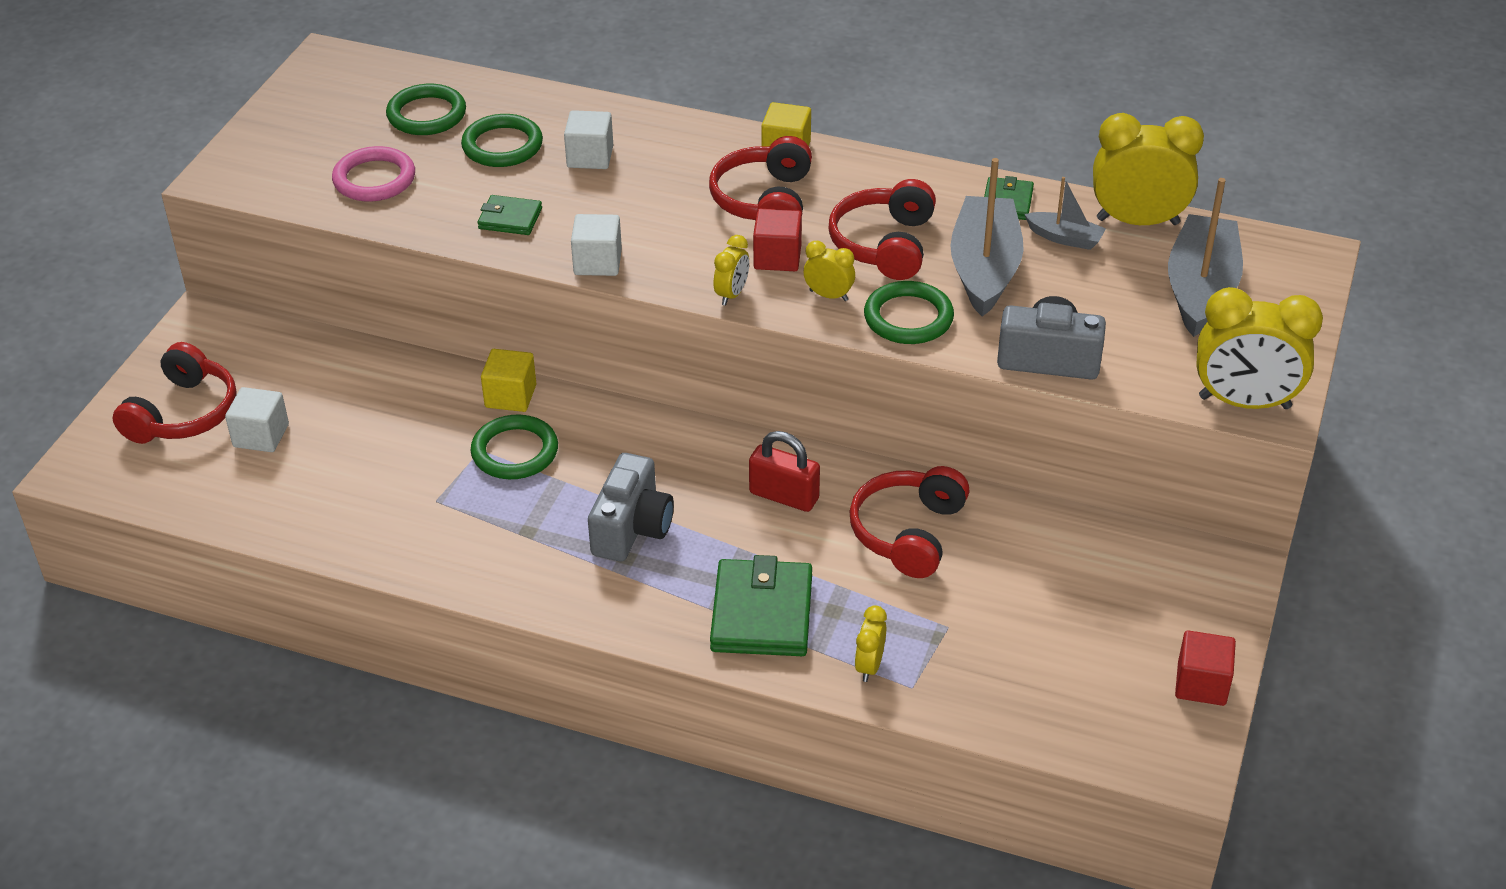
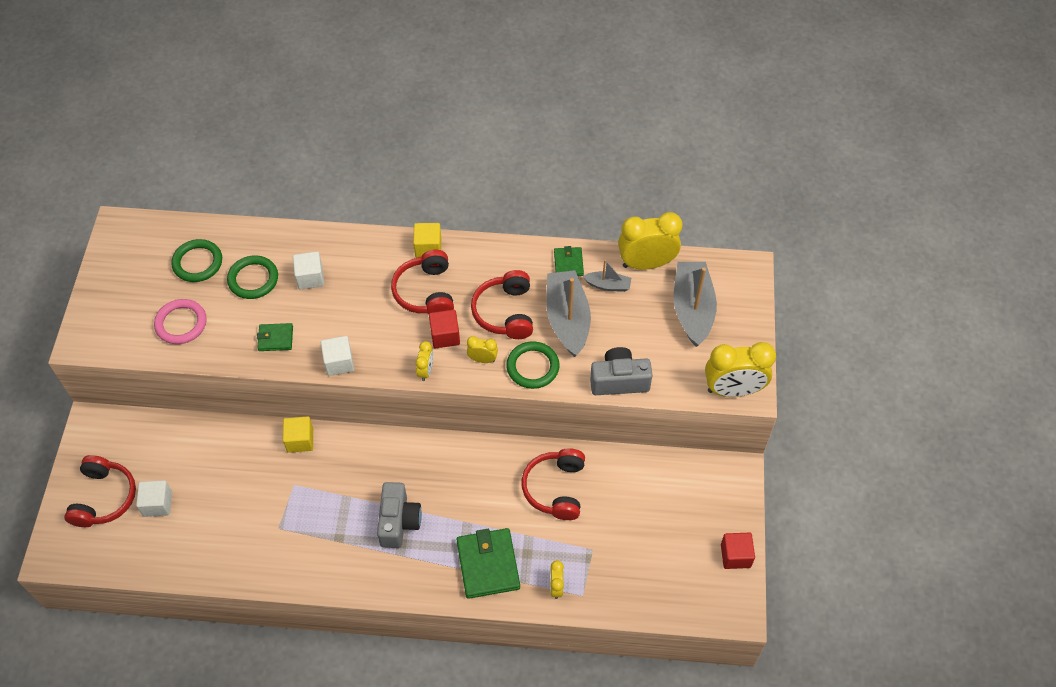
camera: 15 degrees left, 15 degrees up
green ring [471,415,558,479] -> none
red padlock [749,431,820,512] -> none

